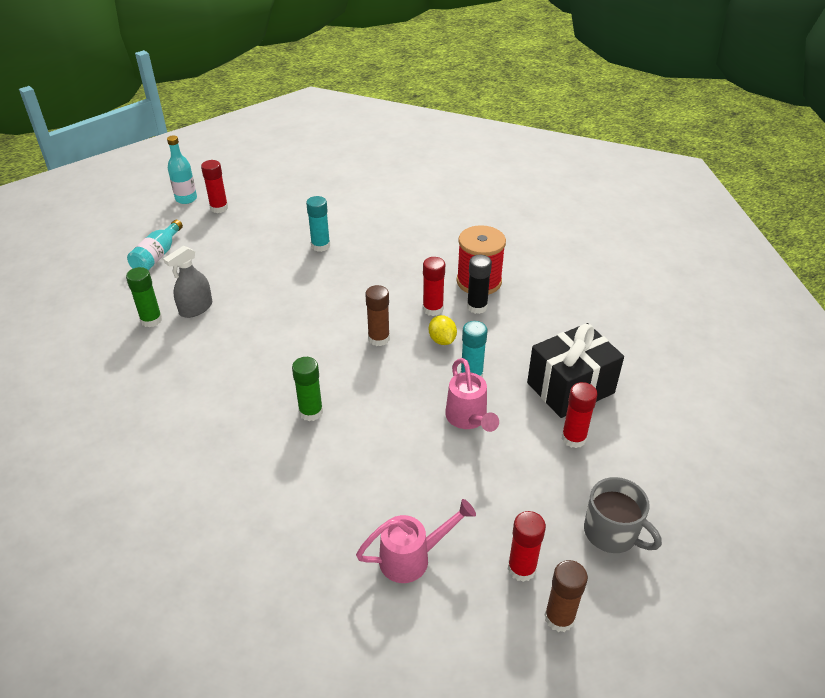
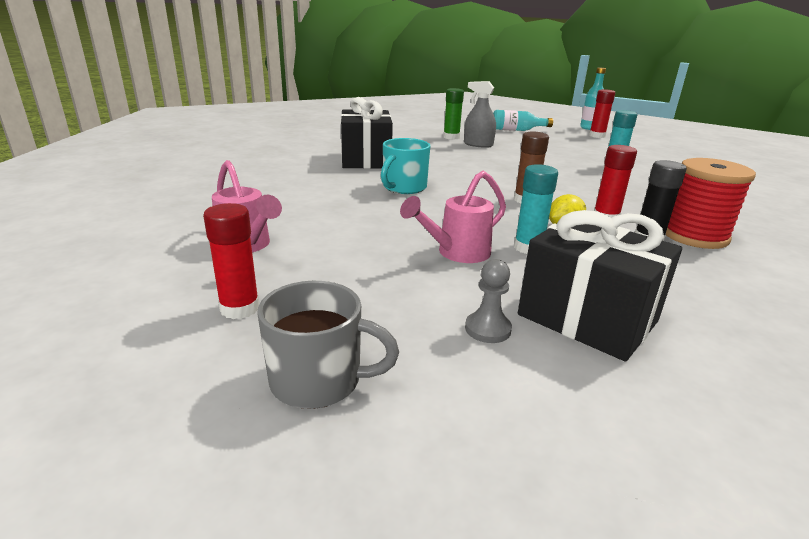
camera: 70 degrees right, 15 degrees down
green glue stick [292,357,323,421] -> turquoise mug [381,138,430,194]
brown glue stick [544,560,588,632] -> none
red glue stick [562,382,598,448] -> grey pawn [465,259,512,343]
grey mug [584,477,662,553] -> grey mug turned 105 degrees counterclockwise [257,281,399,409]
none -> black gift [341,97,393,169]

